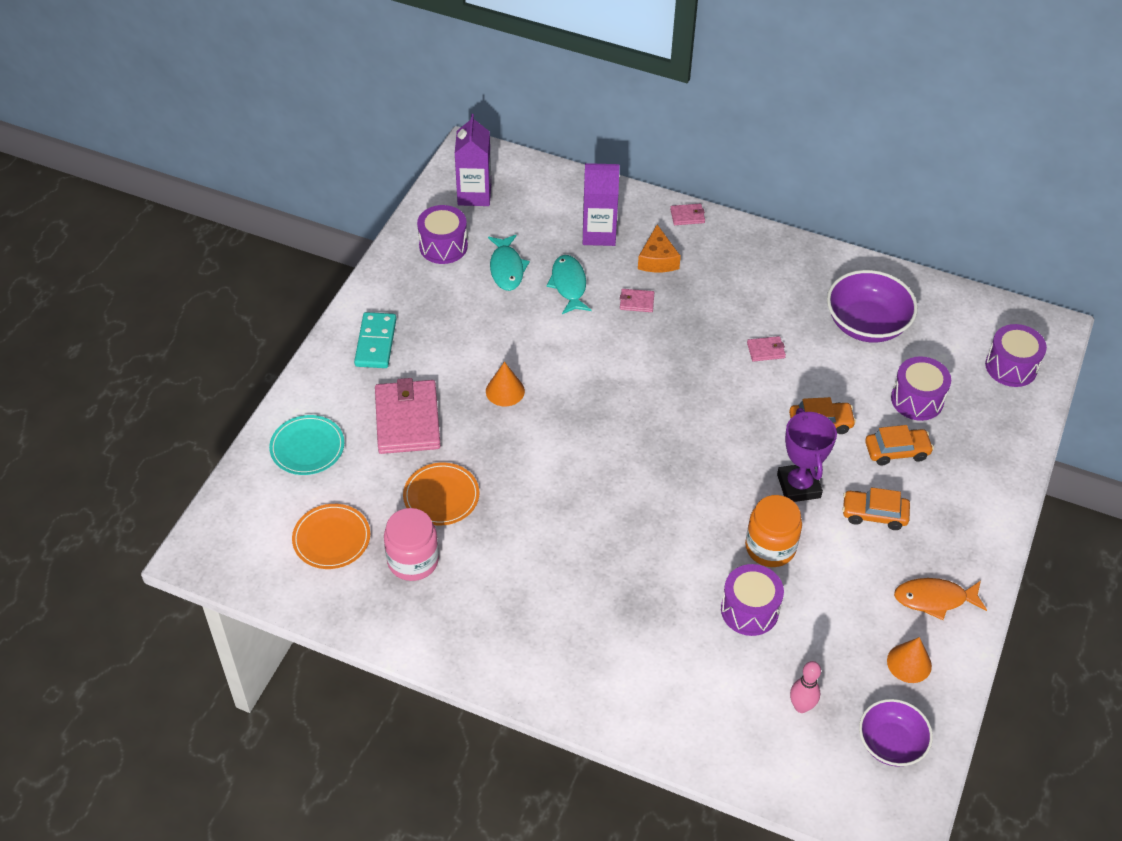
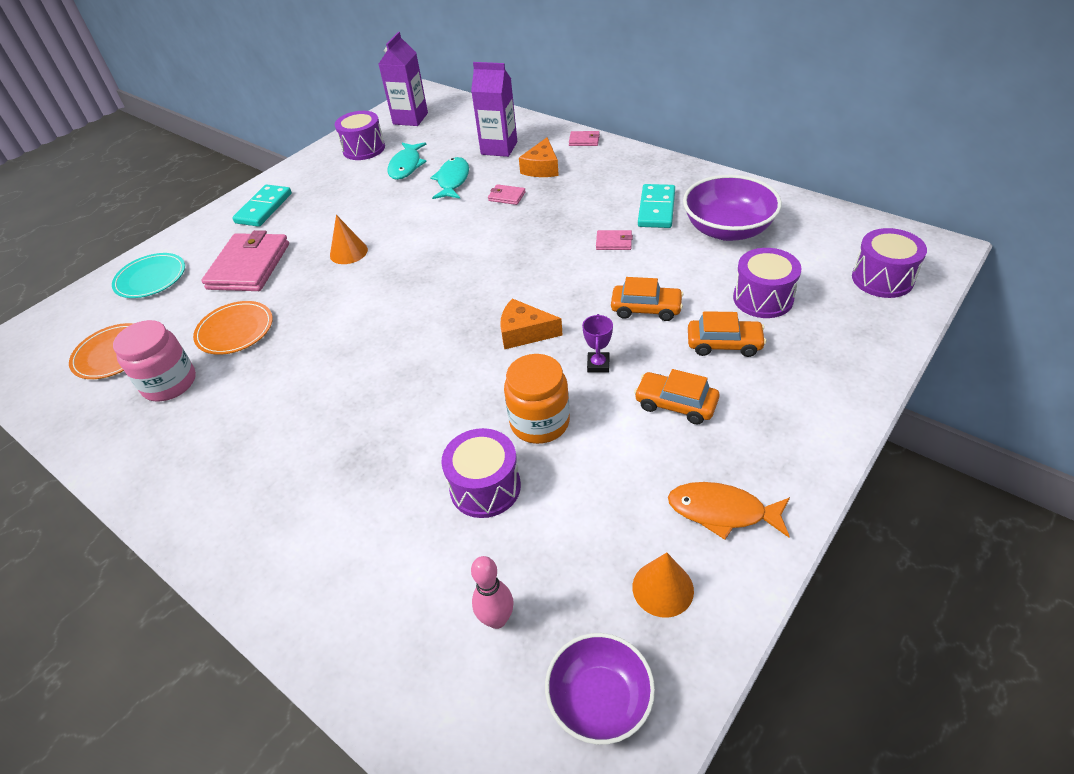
camera: 20 degrees right, 5 degrees down
purple trophy [777,408,837,502] -> purple trophy [582,314,613,373], size x0.52
none -> orange cheese [500,299,563,349]
none -> turquoise domino [638,184,675,228]

